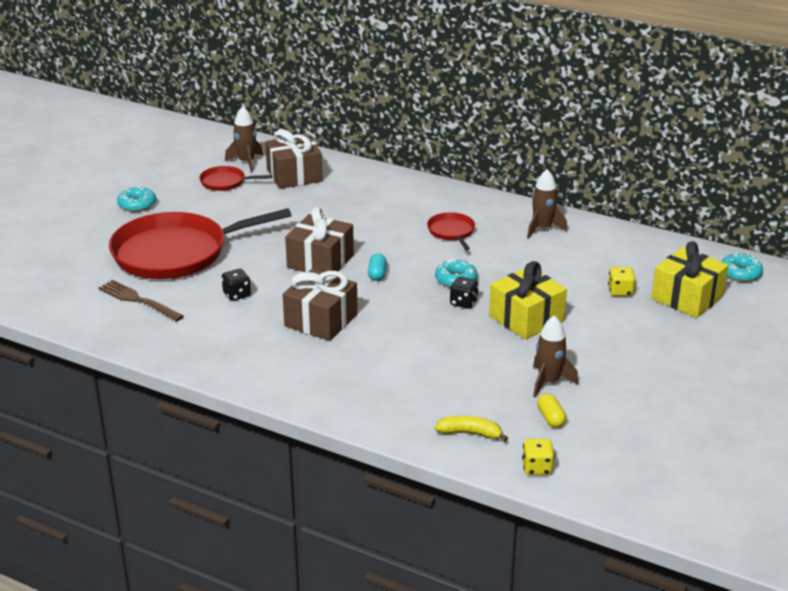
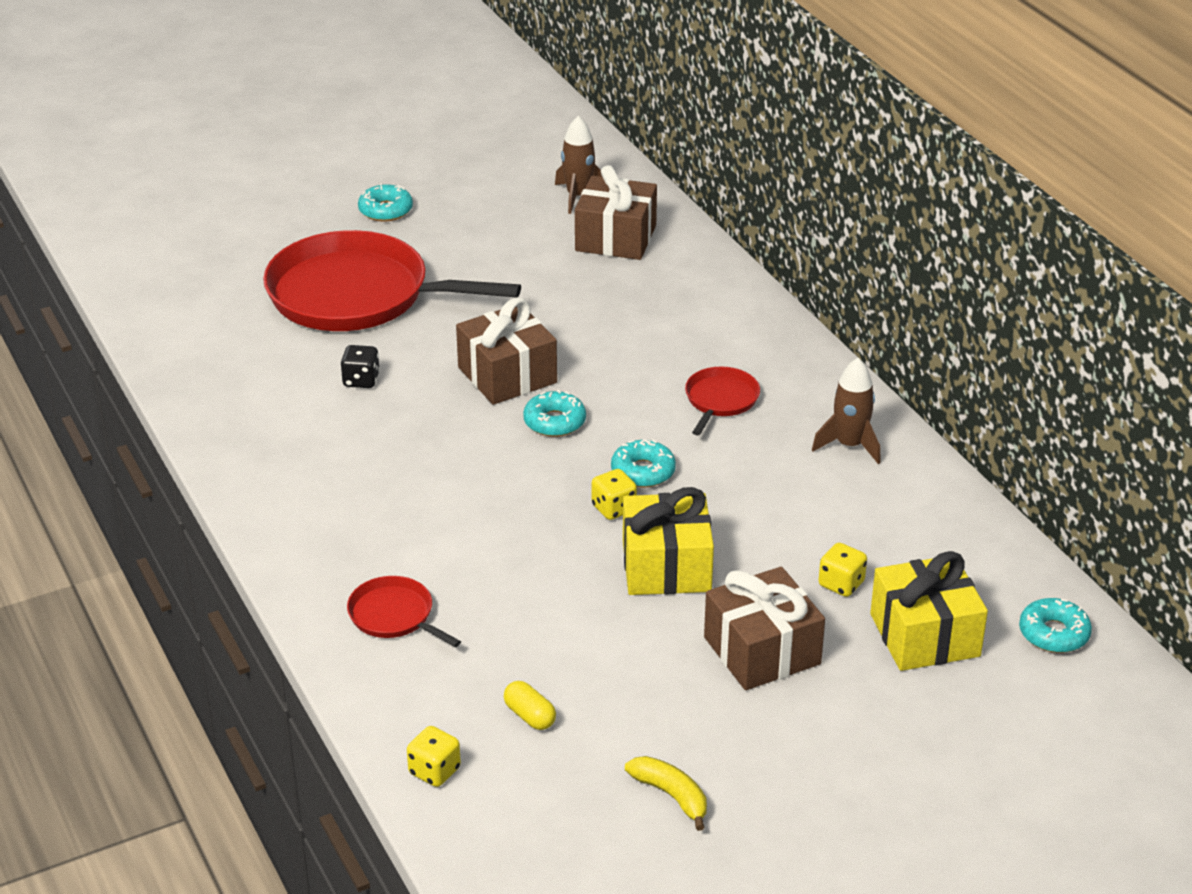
camera: 35 degrees right, 5 degrees up
brown fork [98,280,184,322] -> none
red pan [199,166,272,191] -> red pan moved to [347,576,461,647]
brown gift [283,269,358,341] -> brown gift moved to [704,567,825,690]
turquoise capsule [368,253,387,281] -> turquoise donut [523,389,586,437]
yellow banana [435,416,508,442] -> yellow banana moved to [625,756,707,831]
black dice [450,277,479,309] -> yellow dice [592,469,637,520]
brown rocket [533,315,578,397] -> none
yellow capsule [537,393,566,428] -> yellow capsule turned 60 degrees counterclockwise [504,681,556,730]

